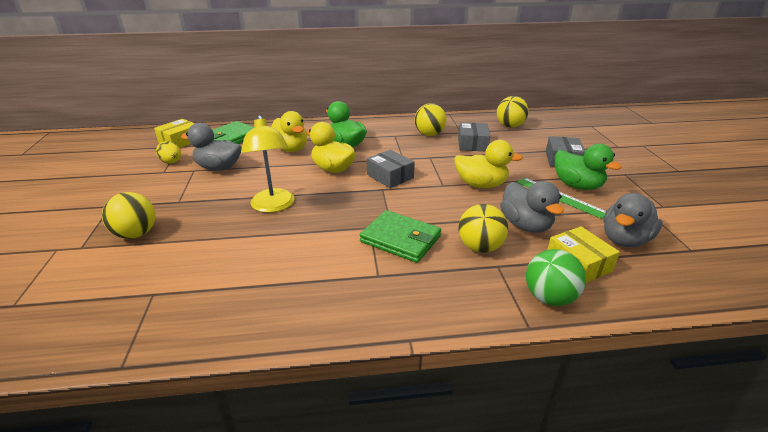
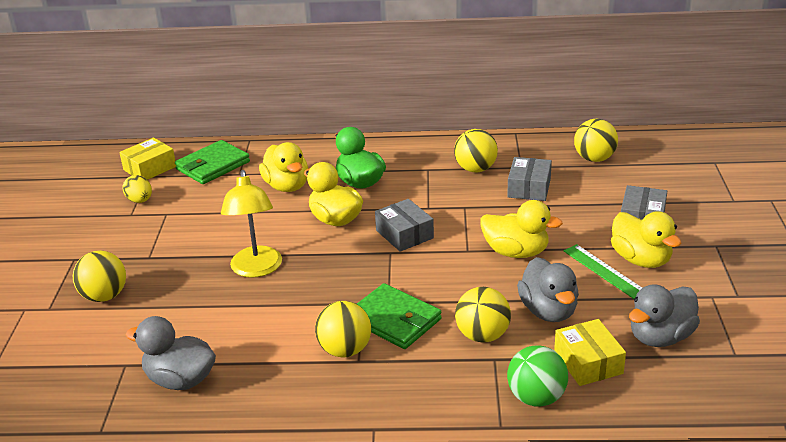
camera: 10 degrees right, 0 degrees up
grey duck [181,123,241,171] -> grey duck moved to [126,316,216,390]
green duck [555,144,622,190] -> yellow duck [611,211,681,268]
none -> yellow ball [315,301,371,358]

